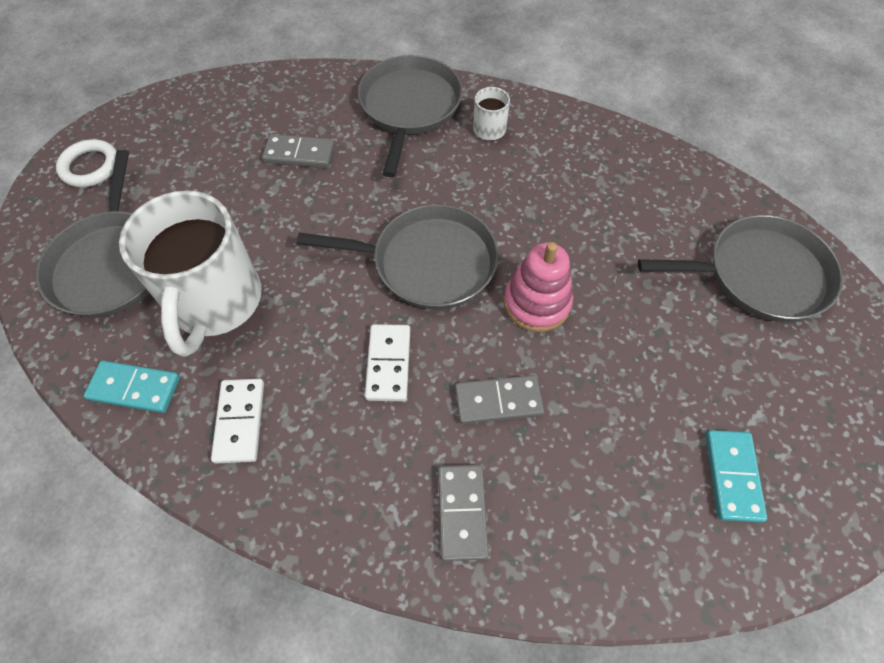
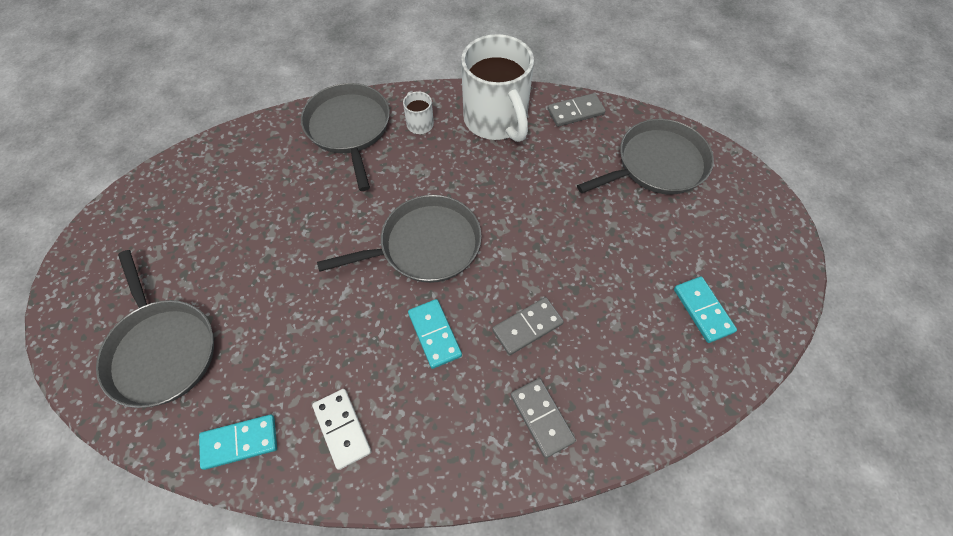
camera: 25 degrees left, 0 degrees up
white ring [56,139,117,187] -> none
white mug [119,190,261,357] -> white mug moved to [461,34,534,142]
grey domino [262,134,335,168] -> grey domino moved to [548,93,606,127]
white domino [365,324,410,401] -> turquoise domino [408,299,462,369]
pink stacking toy [504,242,573,332] -> none

